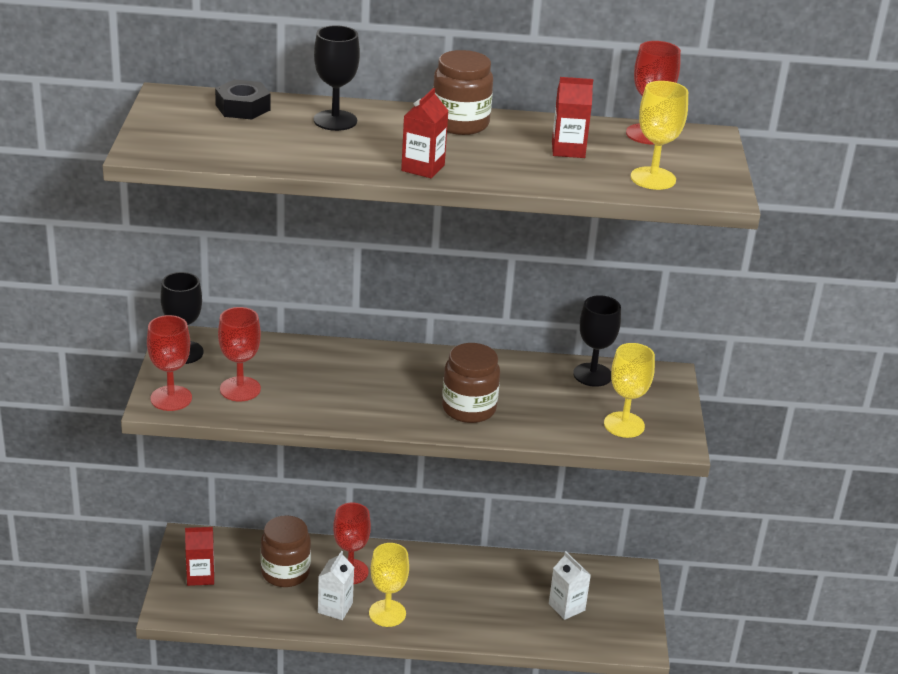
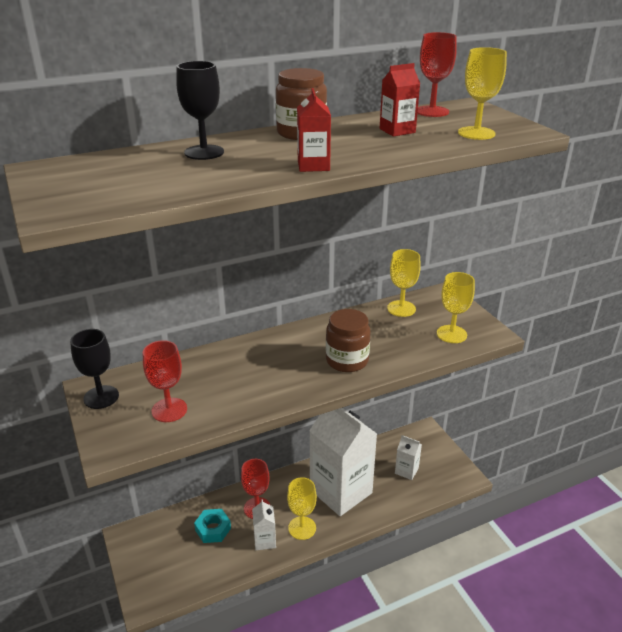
camera: 25 degrees left, 0 degrees up
red goblet [147,315,192,411] -> none
red carton [185,527,214,586] -> none
black nut [215,79,270,119] -> none
brown jar [261,515,311,587] -> turquoise nut [194,509,231,543]
black goblet [573,295,621,387] -> yellow goblet [387,249,421,317]
none -> white carton [309,408,377,516]

